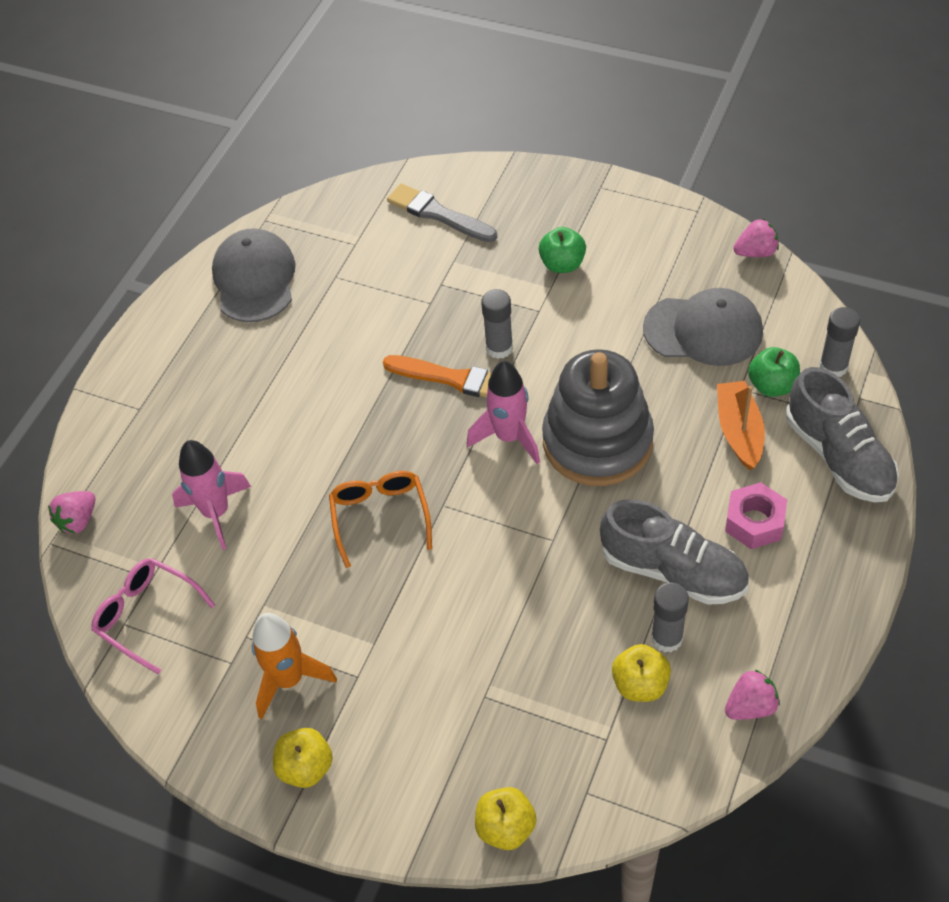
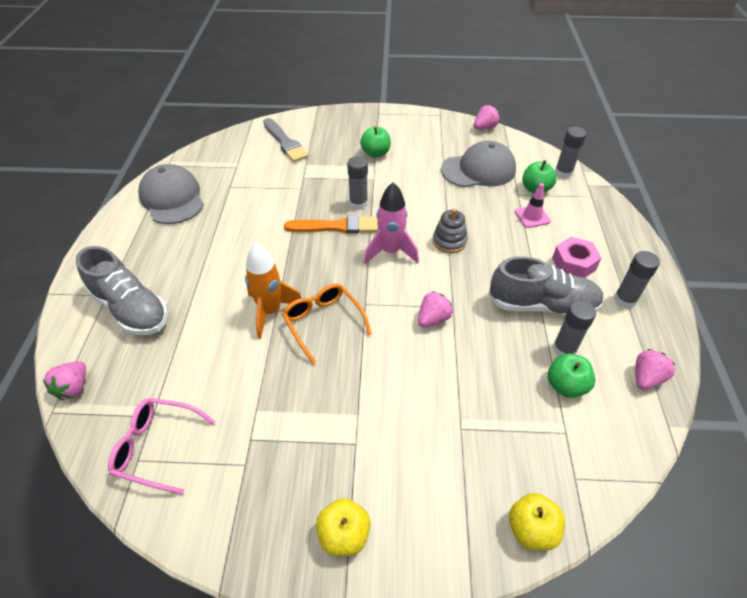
camera: 25 degrees left, 5 degrees down
pink rocket [172,440,251,550] -> none
orange rocket [252,613,337,719] -> orange rocket moved to [245,243,301,339]
grey brush [387,184,497,242] -> grey brush turned 135 degrees counterclockwise [263,118,308,162]
grey stacking toy [542,349,654,486] -> grey stacking toy [433,208,468,253], size x0.45
yellow apple [612,644,671,702] -> green apple [548,353,595,398]
orange boat [717,381,765,470] -> pink traffic cone [515,183,551,228]
grey shoe [786,367,899,503] -> grey shoe moved to [76,246,168,335]
none -> pink strawberry [418,291,453,327]
none -> grey glue stick [614,251,660,308]

